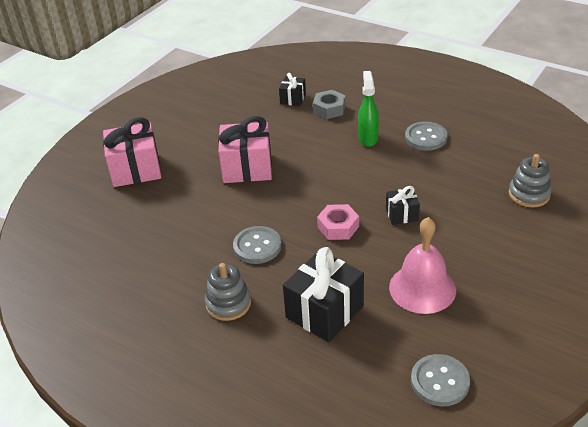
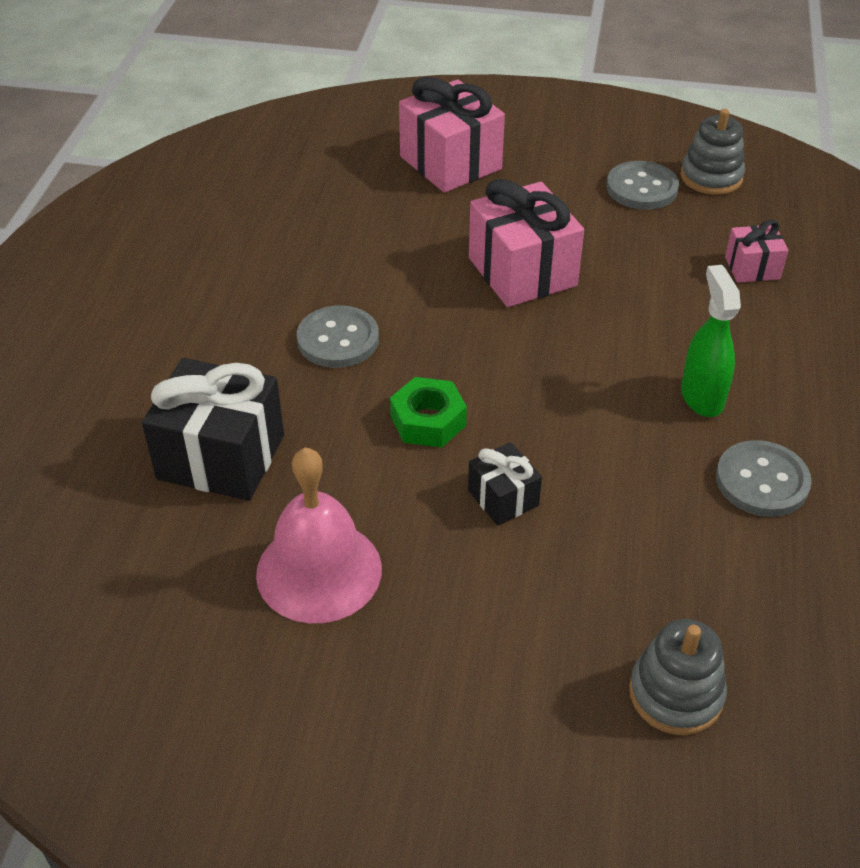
camera: 65 degrees right, 5 degrees up
grey stacking toy [205,263,251,321] -> grey stacking toy moved to [680,109,745,195]
black gift [279,73,306,106] -> pink gift [725,220,788,283]
grey nut [313,90,346,119] -> none
pink nut [317,204,359,240] -> green nut [390,377,467,447]
green spray bottle [358,71,379,147] -> green spray bottle turned 75 degrees counterclockwise [681,265,741,417]
grey button [411,354,470,406] -> grey button moved to [606,161,679,210]

